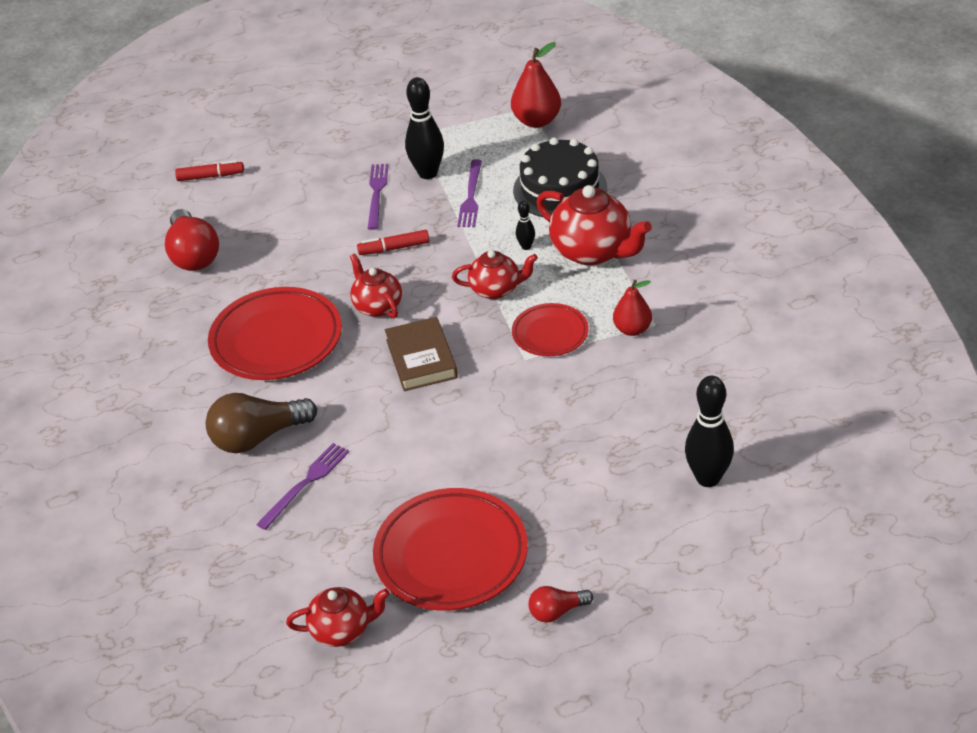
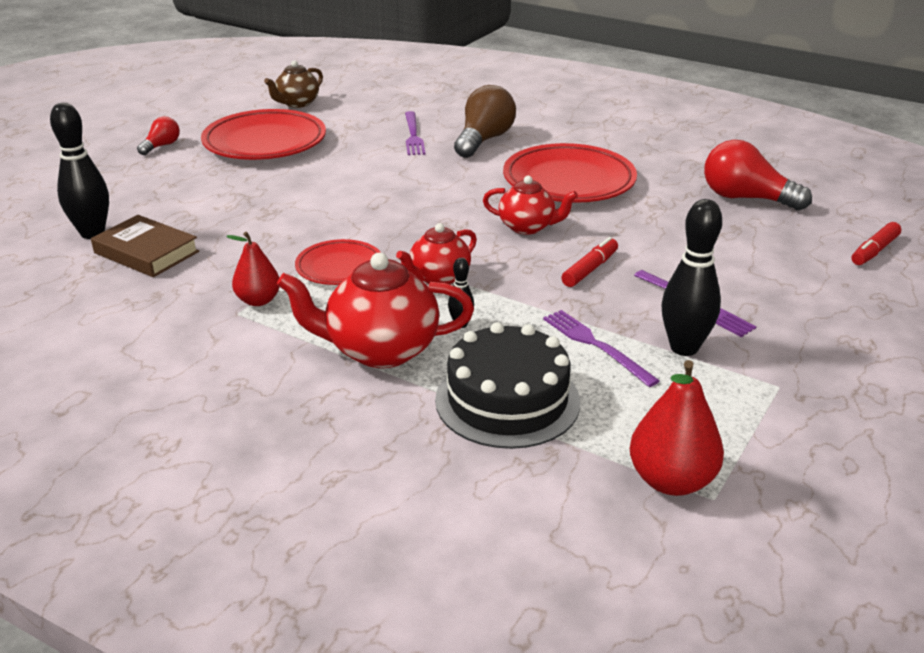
camera: 135 degrees right, 10 degrees down
red teapot [286,587,390,647] -> brown teapot [264,60,323,108]
brown book [385,317,458,391] -> brown book moved to [91,215,199,277]

